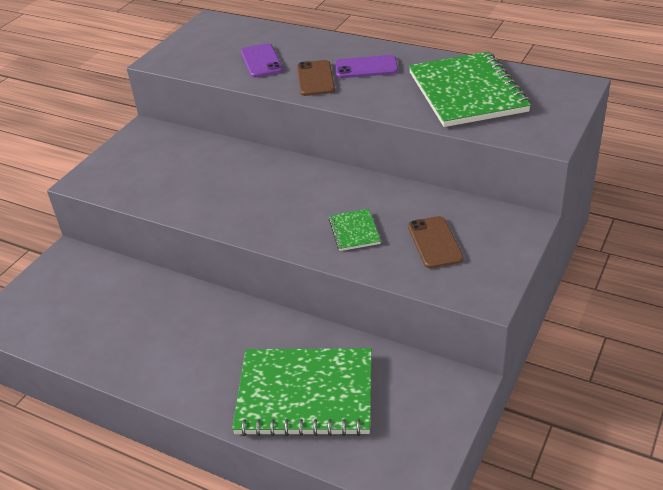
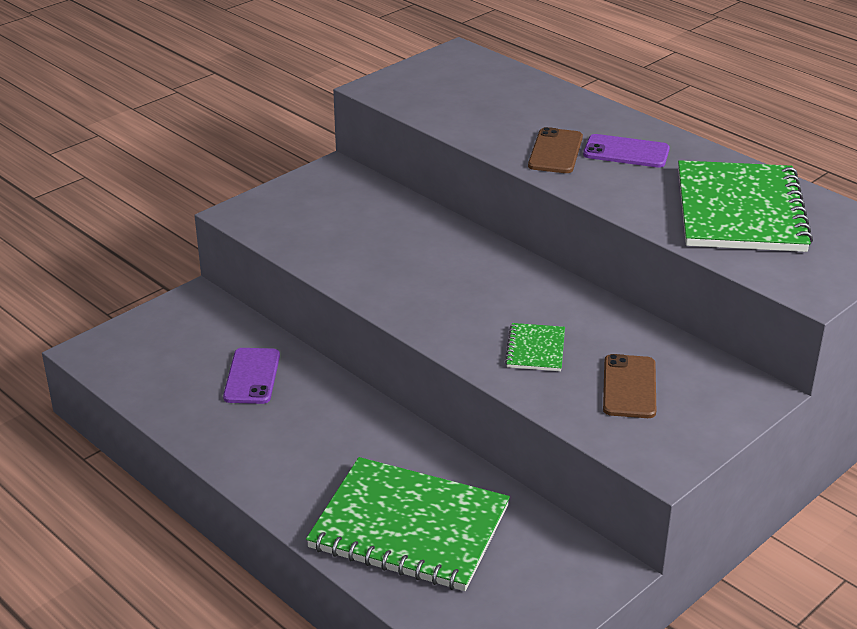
camera: 15 degrees right, 5 degrees down
purple phone [241,43,283,78] -> purple phone moved to [223,348,280,404]

